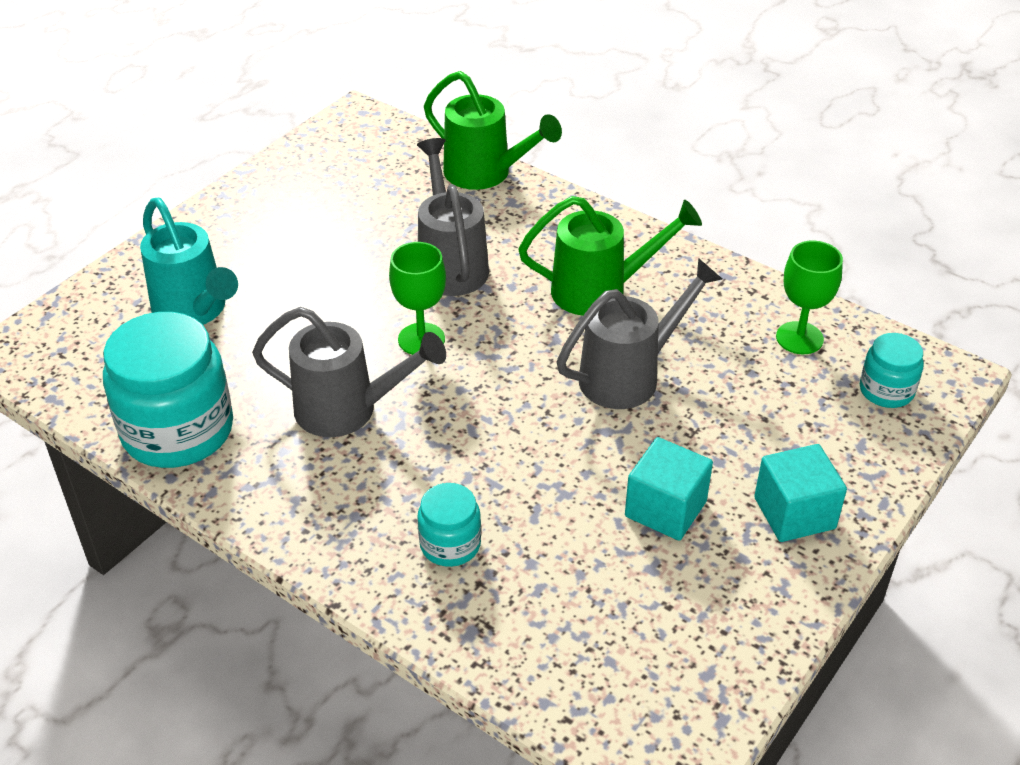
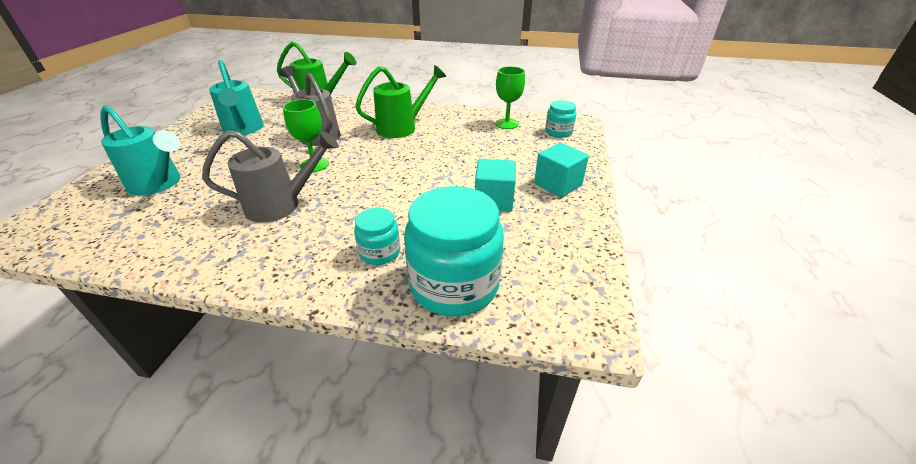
camera: 25 degrees left, 5 degrees down
turquoise jar [103,312,233,468] -> turquoise jar moved to [404,186,504,316]
grey watering can [557,258,722,409] -> none
none -> turquoise watering can [209,60,264,135]

